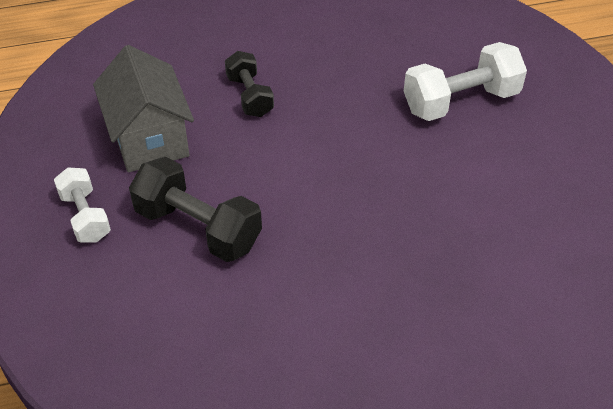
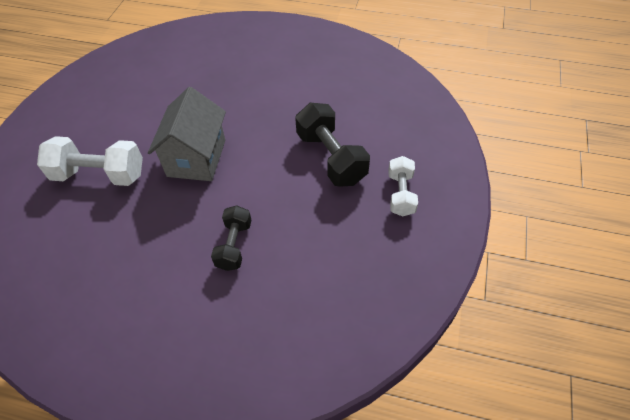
camera: 150 degrees left, 5 degrees up
grey house [93,45,194,172] -> grey house moved to [148,87,226,181]

